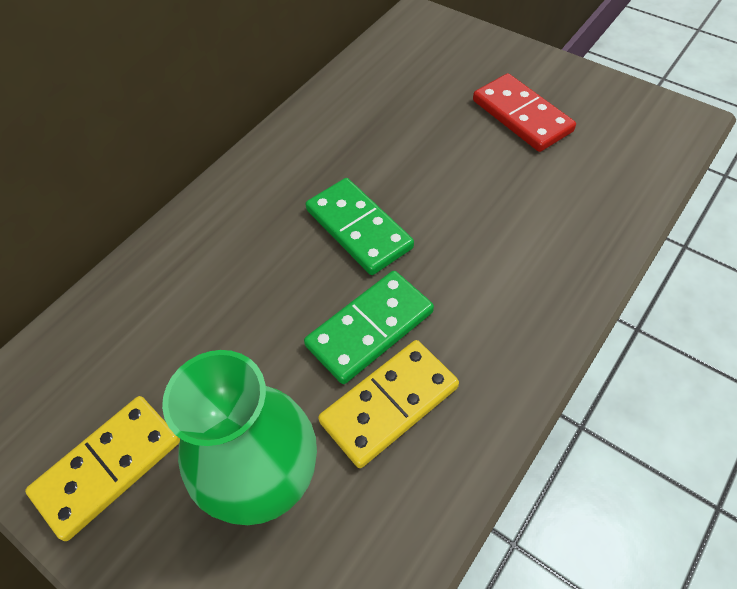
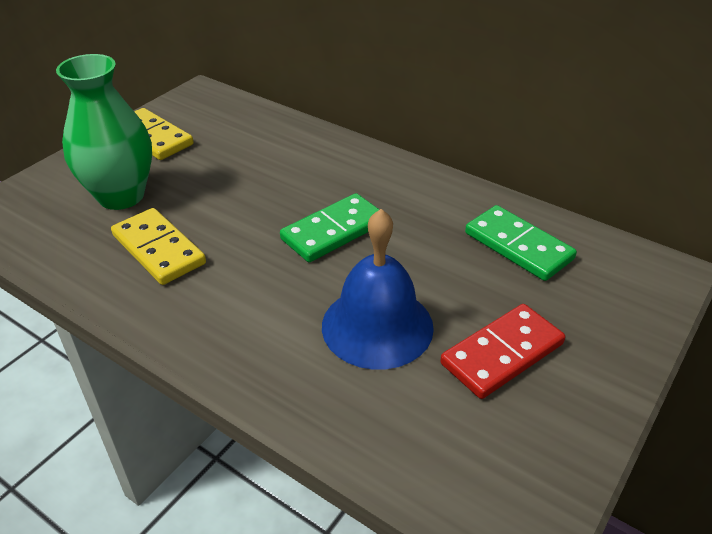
camera: 85 degrees right, 15 degrees down
green domino [304,271,434,384] -> green domino moved to [465,205,577,281]
none -> blue bell [322,209,434,370]

